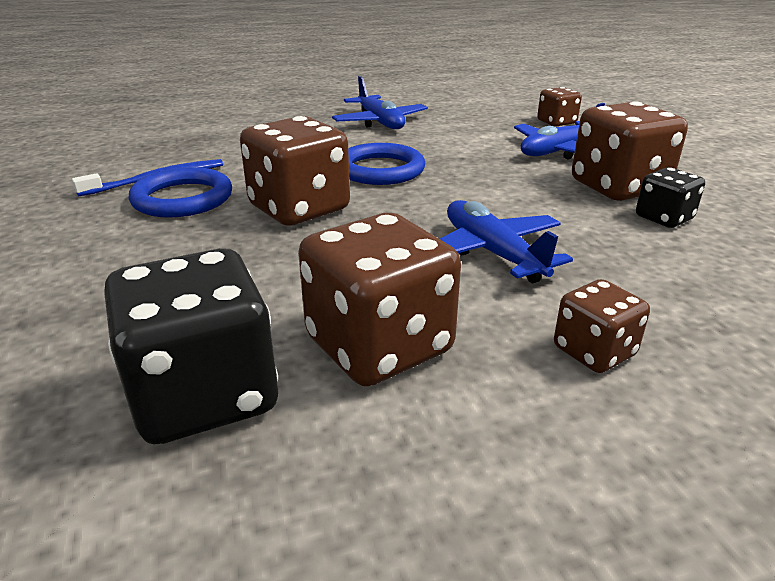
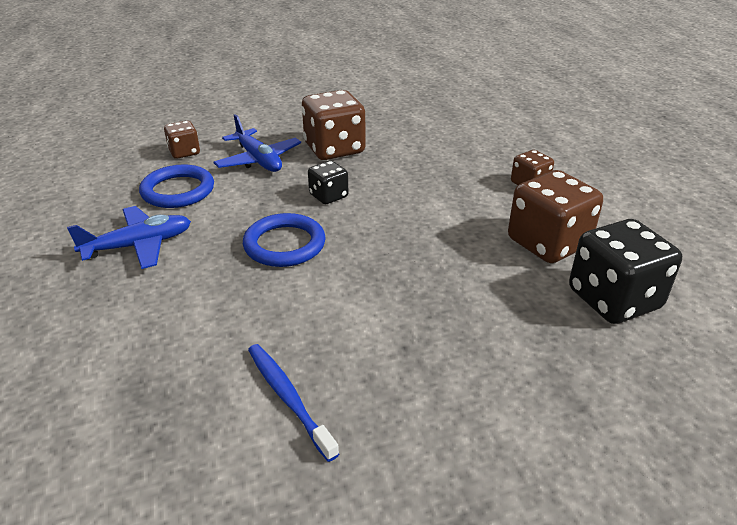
camera: 90 degrees left, 5 degrees up
blue ring [128,167,232,218] -> blue ring moved to [139,164,214,208]
brown dice [240,116,350,226] -> none
blue plane [440,200,573,283] -> none
black dice [636,167,705,228] -> black dice moved to [308,161,348,204]

